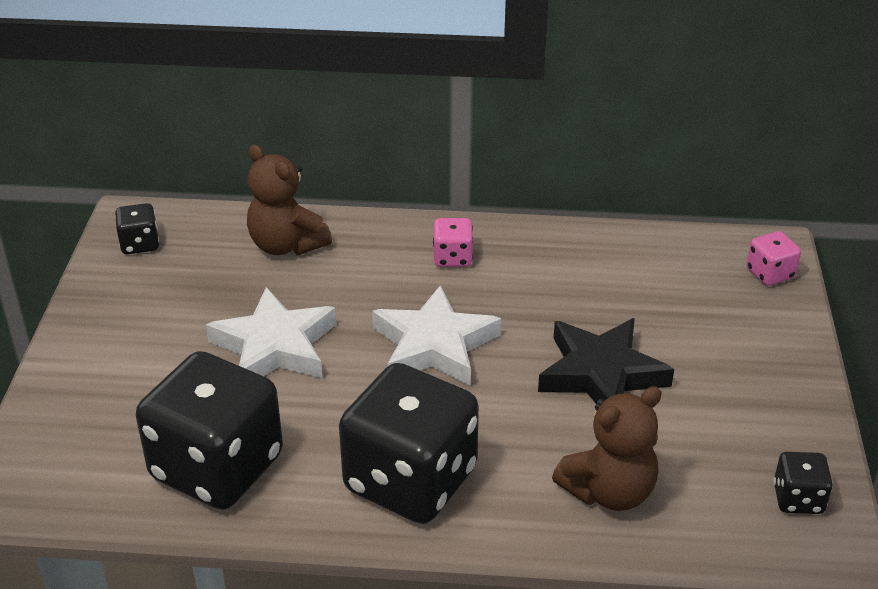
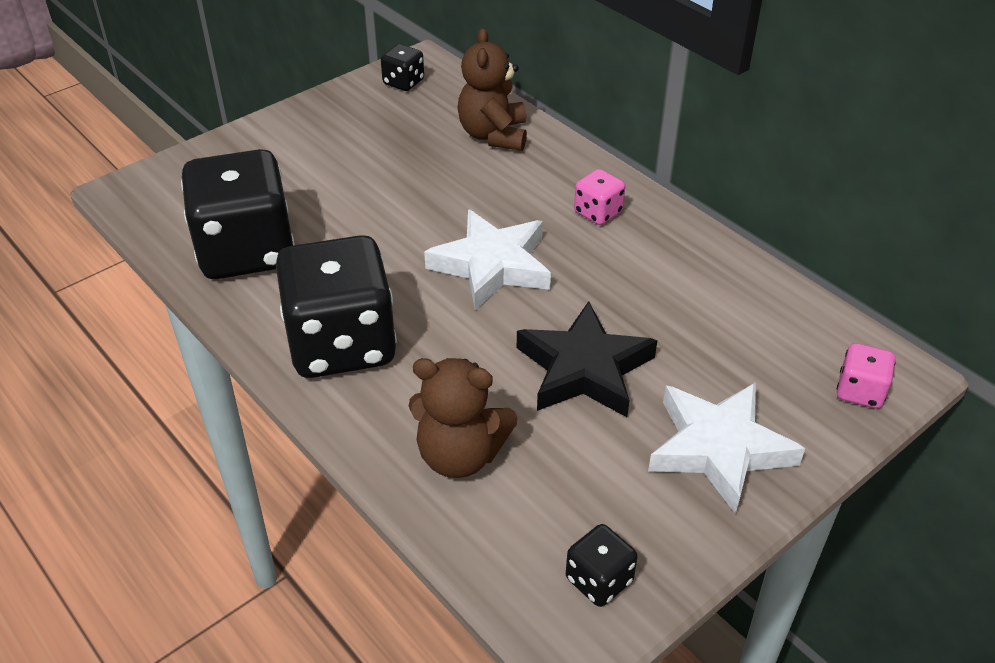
camera: 45 degrees right, 5 degrees up
white star [206,287,336,378] -> white star moved to [648,382,805,514]

